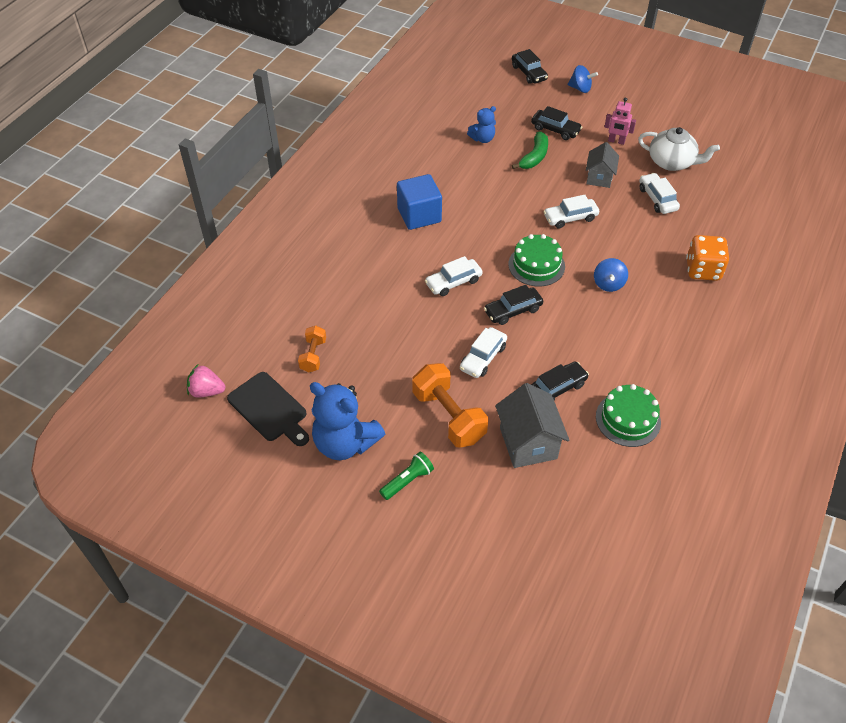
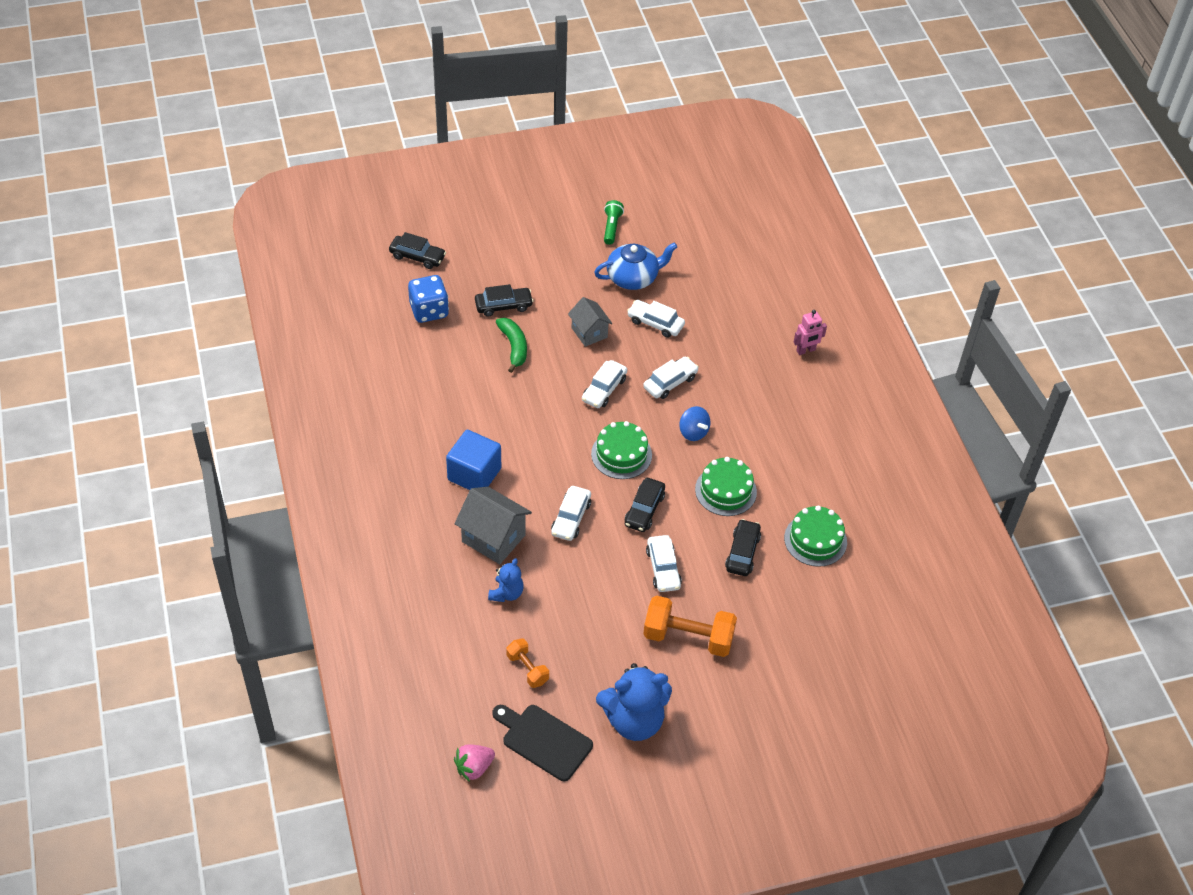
camera: 45 degrees left, 0 degrees up
black cutting board [227,372,309,446] -> black cutting board turned 150 degrees counterclockwise [492,705,593,781]
green flashlight [379,452,434,500] -> green flashlight moved to [604,200,624,245]
blue teddy bear [467,106,496,143] -> blue teddy bear moved to [488,558,524,602]
grey house [495,383,570,468] -> grey house moved to [455,487,532,564]
blue spinning top [568,65,598,93] -> none
pink robot [604,98,636,145] -> pink robot moved to [794,310,827,355]
white teapot [638,127,720,171] -> blue teapot [594,242,678,290]
orange dice [686,235,729,281] -> none
none -> blue dice [408,275,449,323]
none -> white car [643,357,699,399]
none -> green cake [695,457,757,516]

